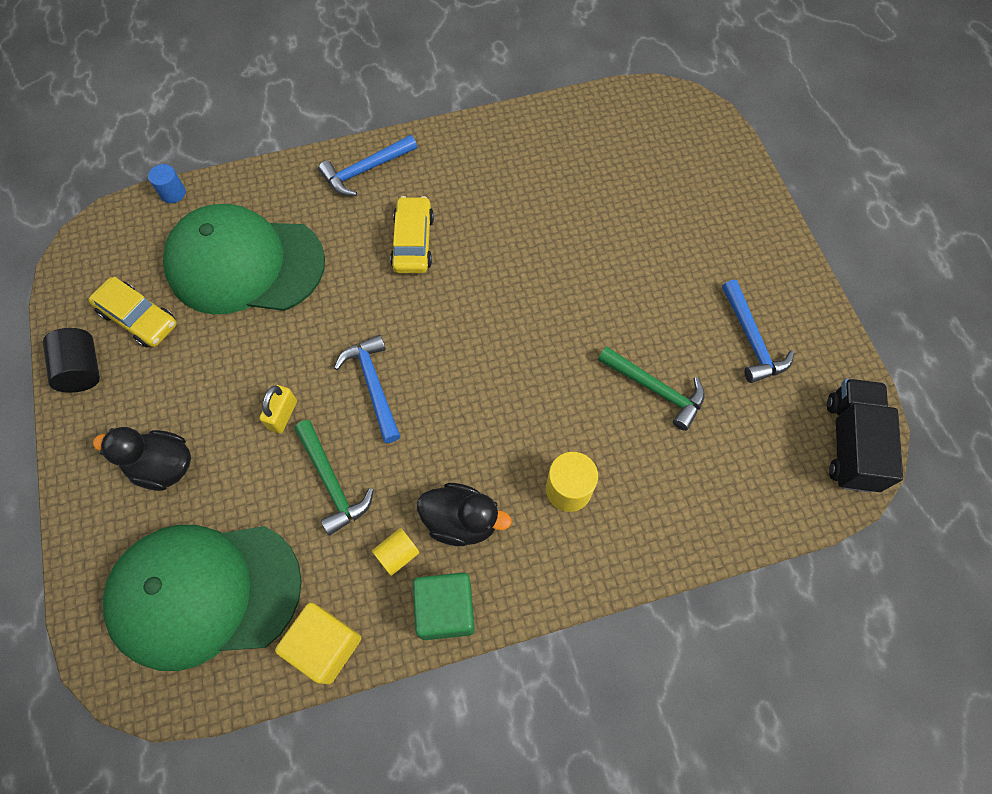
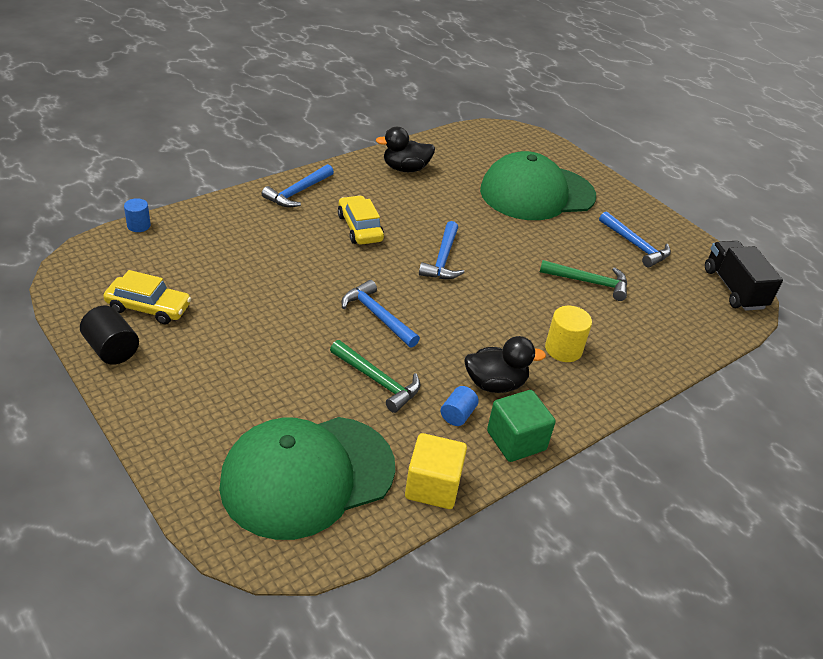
camera: 25 degrees left, 25 degrees down
black duck [93,427,191,491] -> black duck moved to [375,127,435,172]
green cap [163,204,325,314] -> green cap moved to [480,151,596,220]
yellow padlock [259,385,297,433] -> none
yellow cylinder [372,528,420,576] -> blue cylinder [441,386,479,426]
none -> blue hammer [419,221,465,279]

